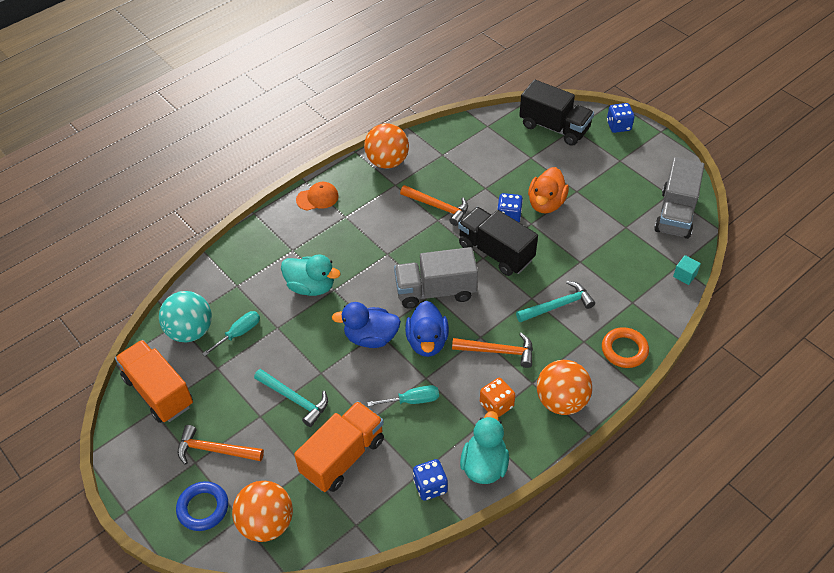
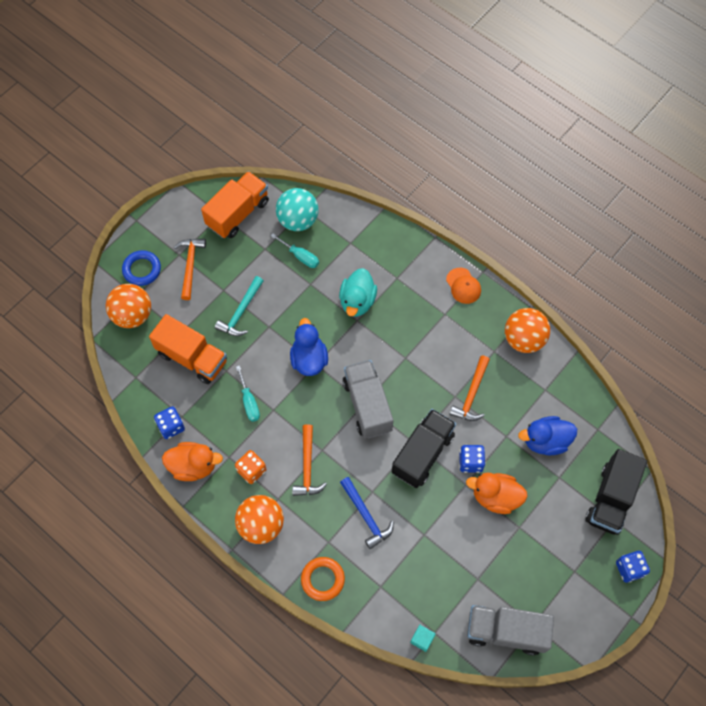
camera: 80 degrees right, 15 degrees up
blue duck [405,301,449,357] -> blue duck moved to [518,416,577,455]
turquoise duck [460,411,509,484] -> orange duck [162,442,223,481]
turquoise hammer [516,281,595,322] -> blue hammer [340,477,394,549]

